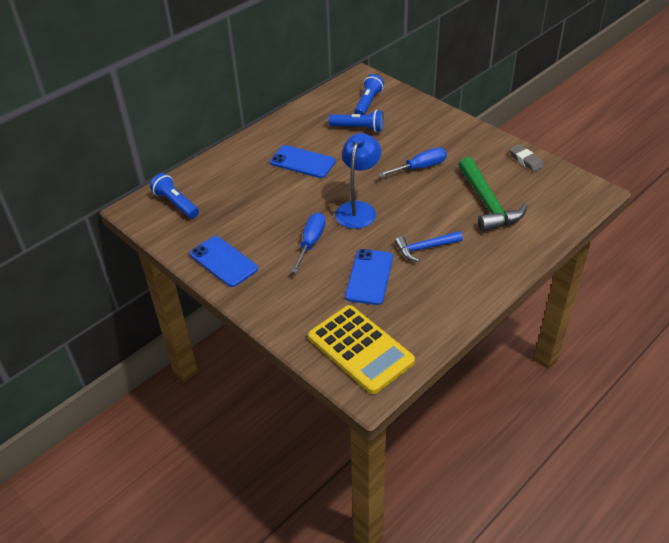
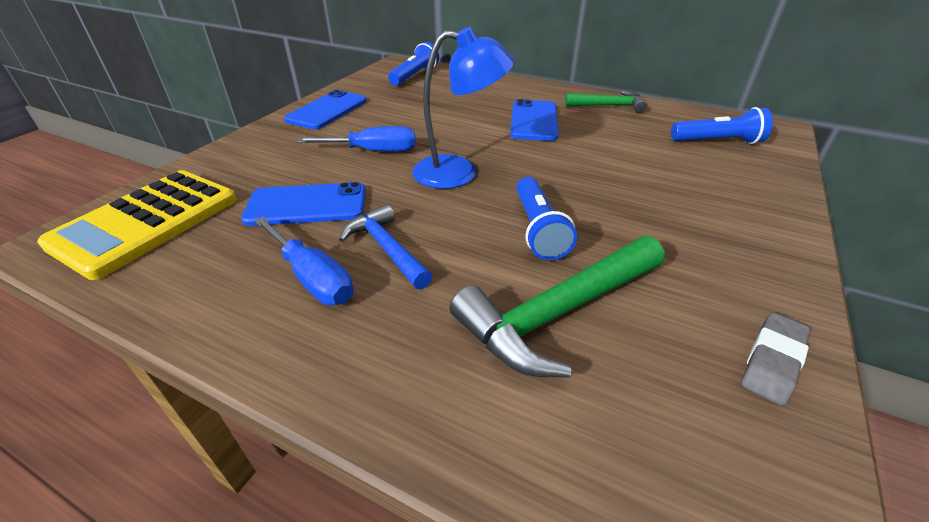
camera: 70 degrees right, 5 degrees down
blue flashlight [328,110,384,132] -> blue flashlight moved to [516,177,577,260]
blue screwdriver [378,148,447,177] -> blue screwdriver moved to [254,217,354,305]
none -> green hammer [565,91,647,113]

